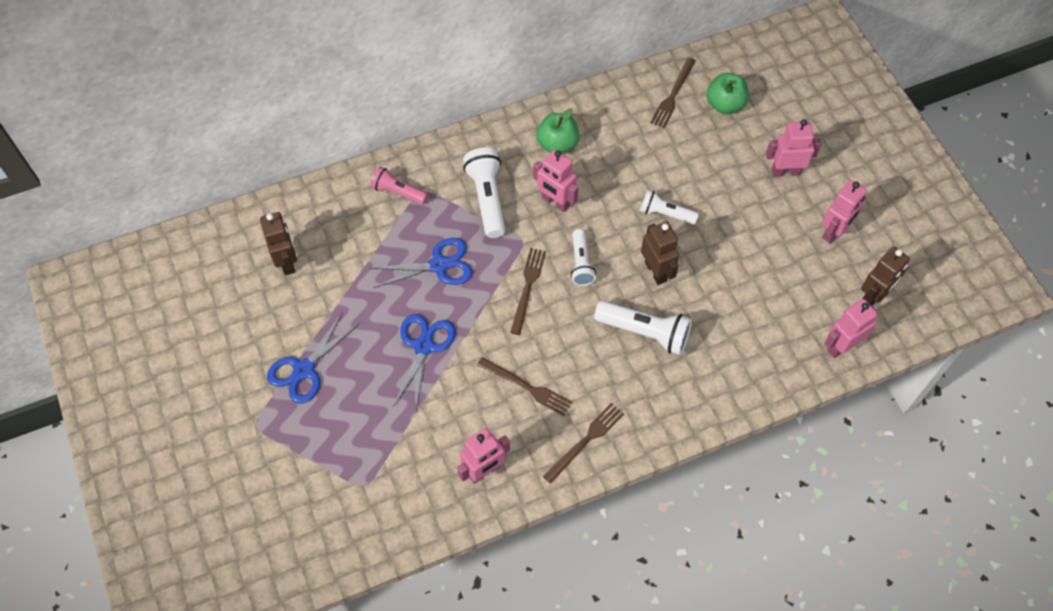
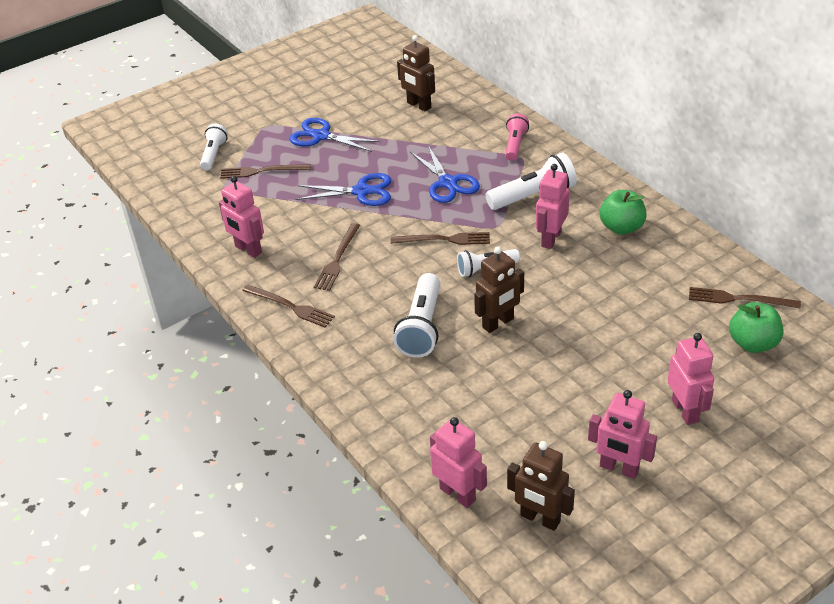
camera: 80 degrees right, 20 degrees down
brown robot [260,212,297,275] -> brown robot turned 75 degrees clockwise [397,35,435,111]
white flashlight [640,190,699,225] -> white flashlight moved to [200,124,228,170]
none -> brown fork [220,164,311,179]

